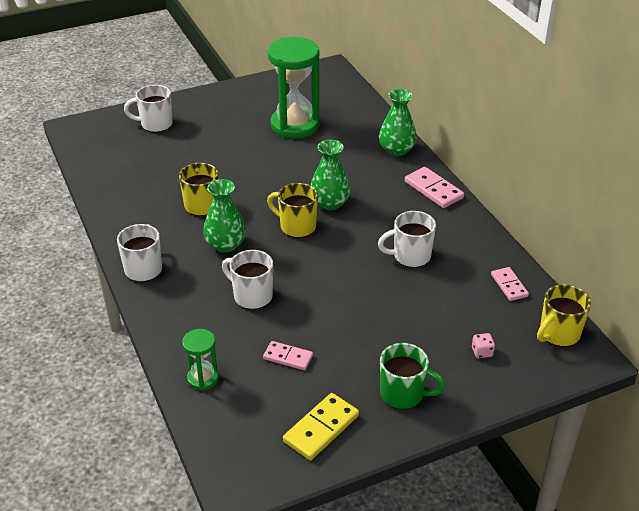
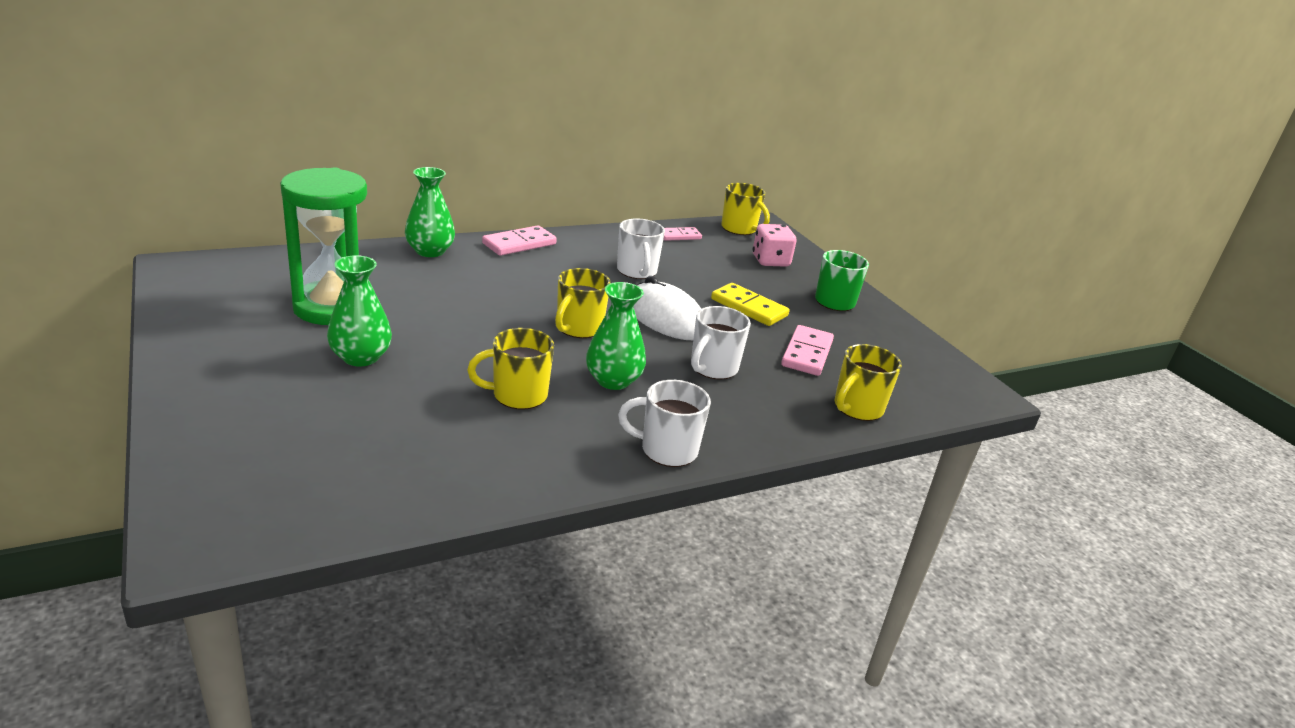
camera: 95 degrees left, 10 degrees down
white mug [124,85,173,132] -> none
green hourglass [182,329,219,391] -> yellow mug [835,344,902,421]
pink domino [263,341,313,370] -> pink domino [781,325,834,376], size x1.54
yellow domino [283,393,359,460] -> yellow domino moved to [711,283,790,326]
green vase [311,140,350,210] -> green vase moved to [327,255,392,367]
pink dice [472,333,495,358] -> pink dice [753,224,796,267], size x1.98
none -> white mouse [633,276,701,340]

